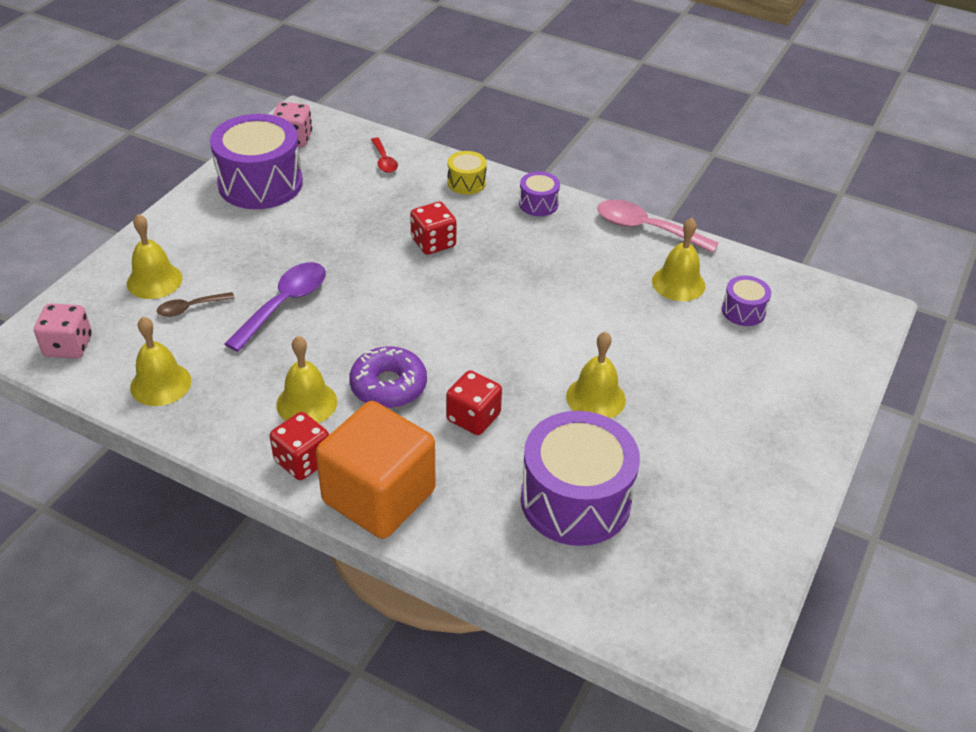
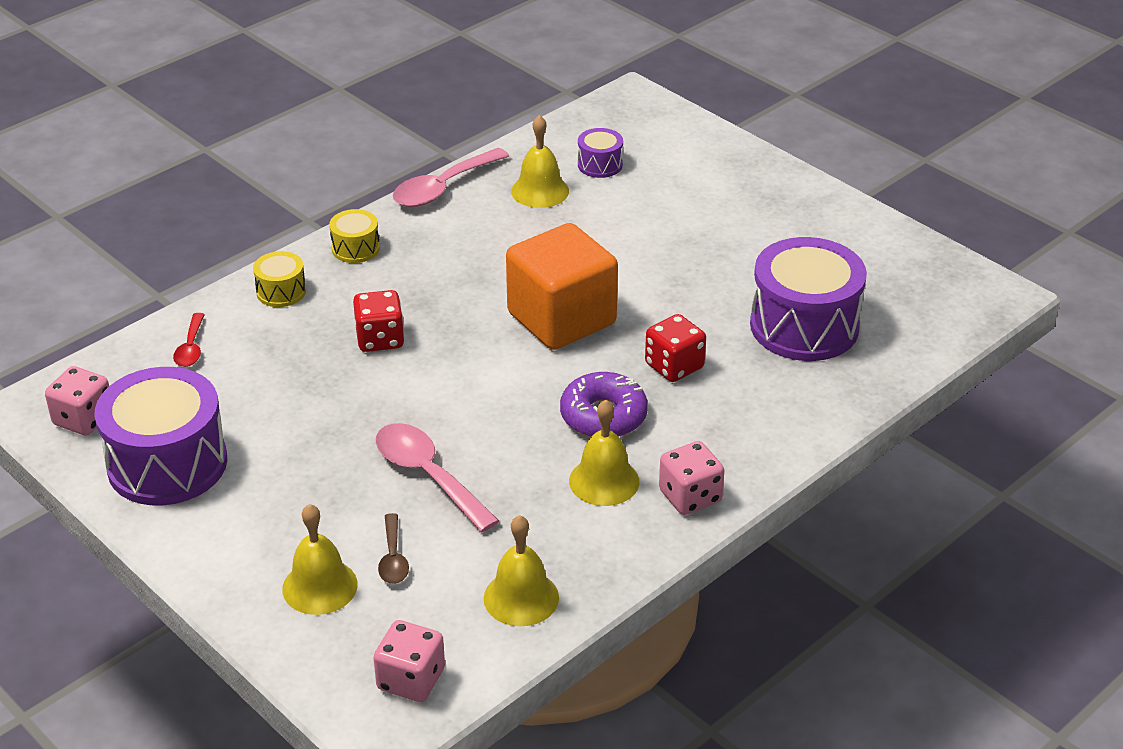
camera: 70 degrees left, 5 degrees down
purple spoon [224,262,326,352] -> pink spoon [376,423,499,532]
red dice [270,412,329,480] -> pink dice [659,441,725,515]
orange cube [316,401,436,539] -> orange cube moved to [506,223,618,350]
red spoon [371,137,398,173] -> red spoon turned 90 degrees clockwise [173,313,205,367]
purple drum [519,172,560,216] -> yellow drum [329,209,380,263]
yellow bell [566,332,626,418] -> none

